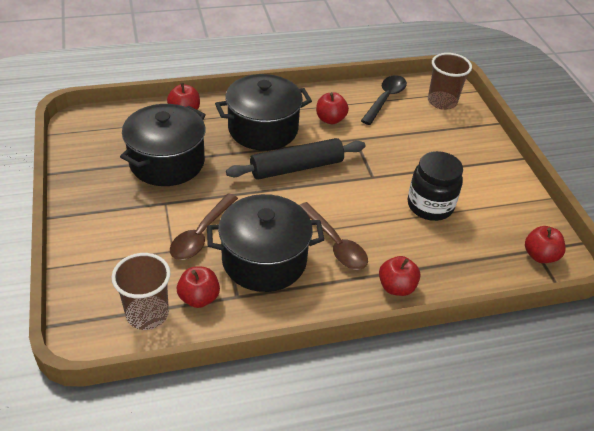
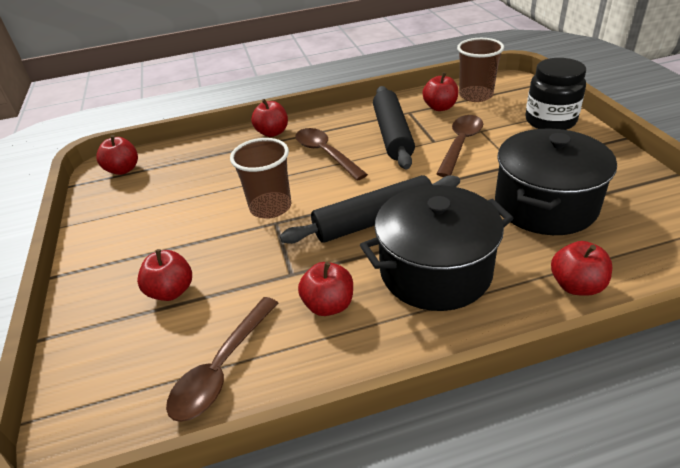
camera: 175 degrees left, 5 degrees down
black pot [207,194,324,292] -> black rolling pin [373,86,415,169]
black spoon [361,75,407,125] -> brown spoon [166,297,278,422]
black jar [407,151,463,221] -> black jar moved to [525,58,586,130]
brown cup [428,53,472,110] -> brown cup moved to [230,138,291,219]
none -> red apple [137,249,192,301]

